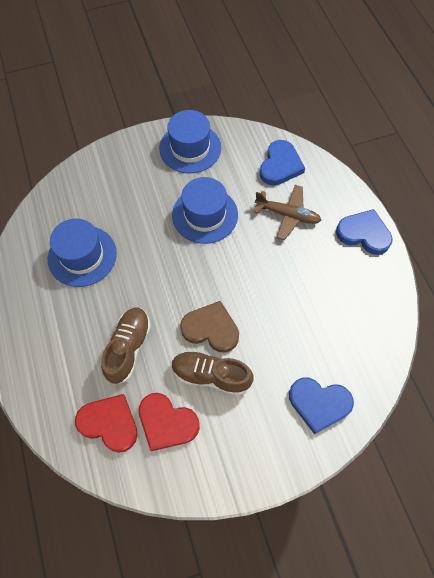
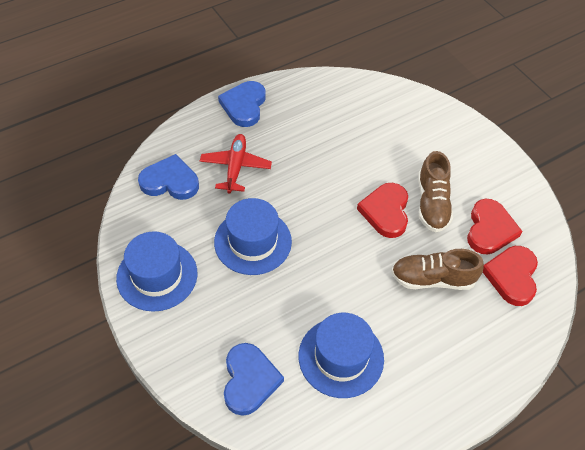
camera: 105 degrees left, 10 degrees down
brown heart [180,301,239,353] -> red heart [357,183,408,238]
brown plane [254,185,322,240] -> red plane [200,134,272,194]
blue heart [289,378,354,434] -> blue heart moved to [224,343,284,416]

